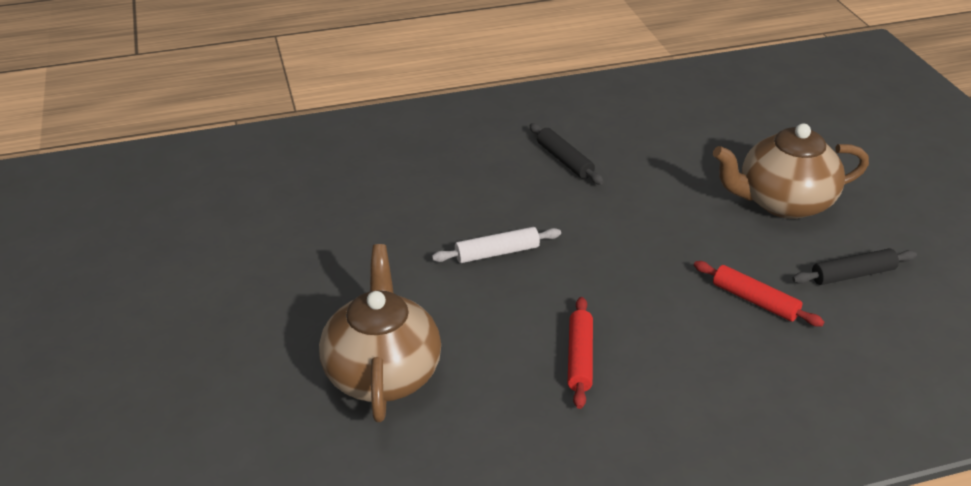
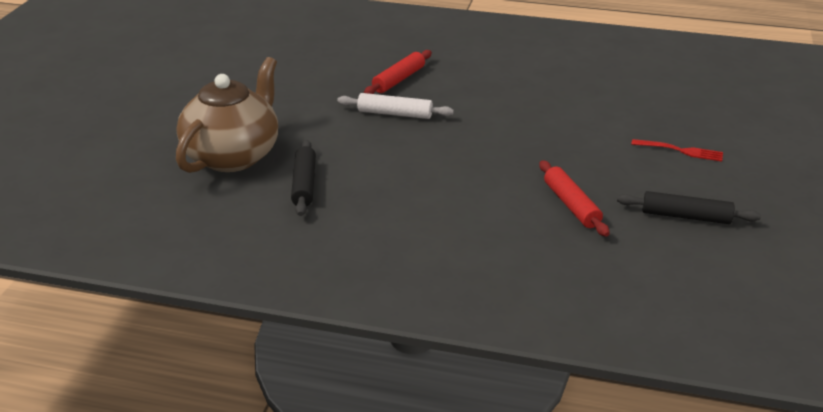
camera: 30 degrees right, 5 degrees down
black rolling pin [529,123,604,185] -> black rolling pin moved to [291,140,316,216]
red rolling pin [568,297,593,409] -> red rolling pin moved to [364,50,432,94]
brown teapot [713,124,869,219] -> red fork [631,139,723,162]

